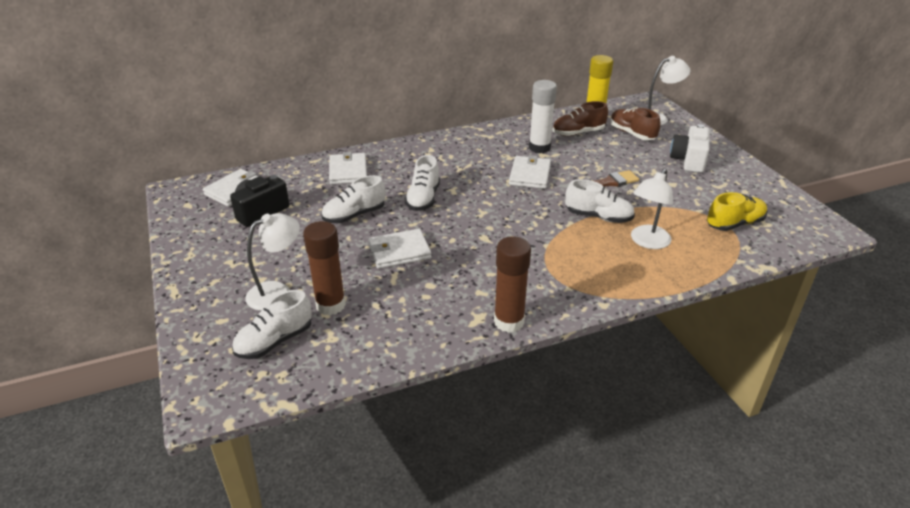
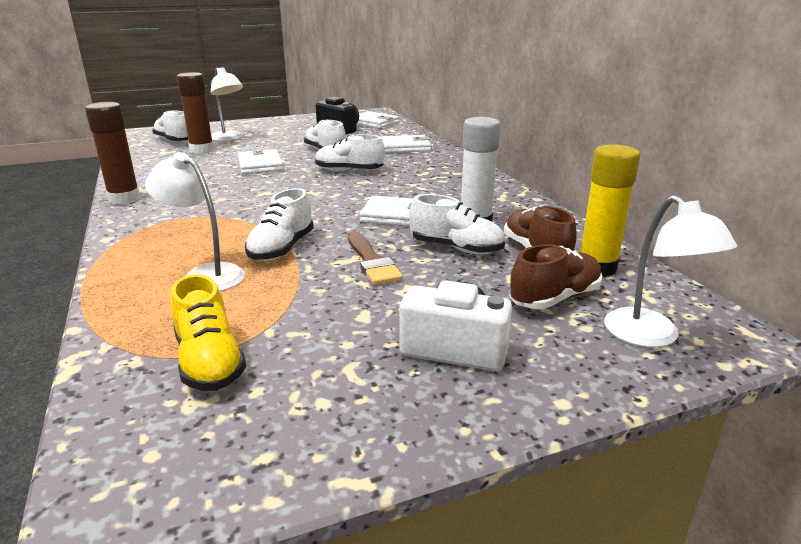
camera: 90 degrees right, 10 degrees down
none -> white shoe [409,194,505,254]

